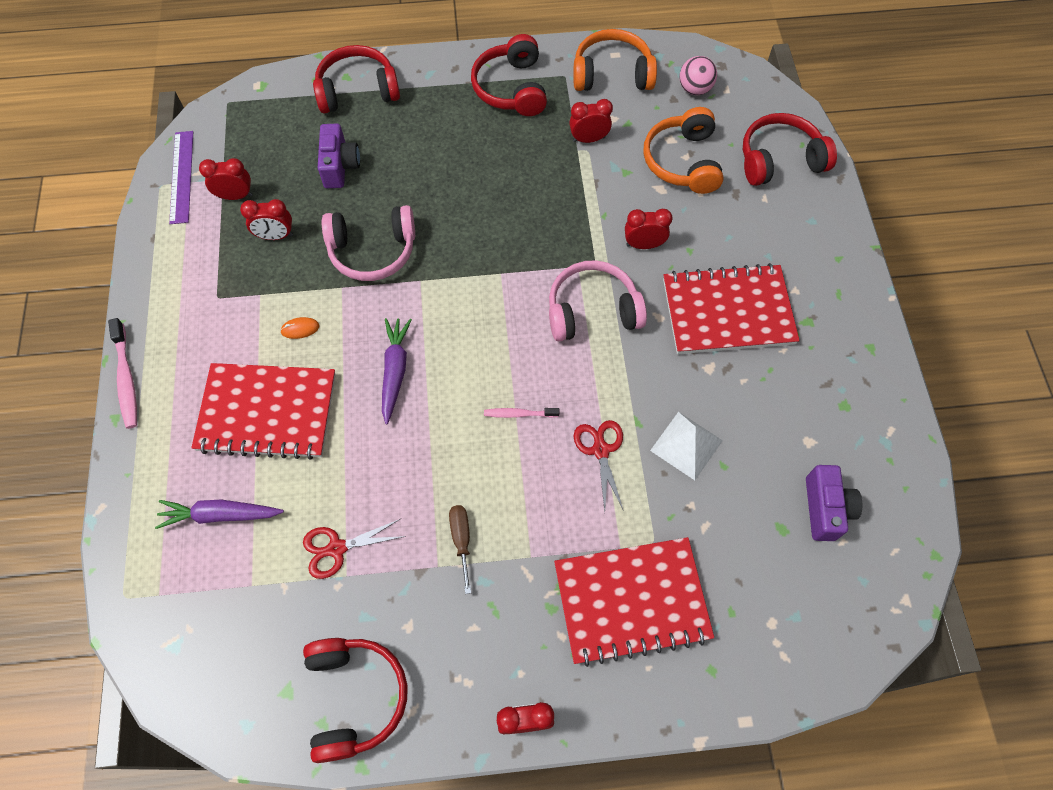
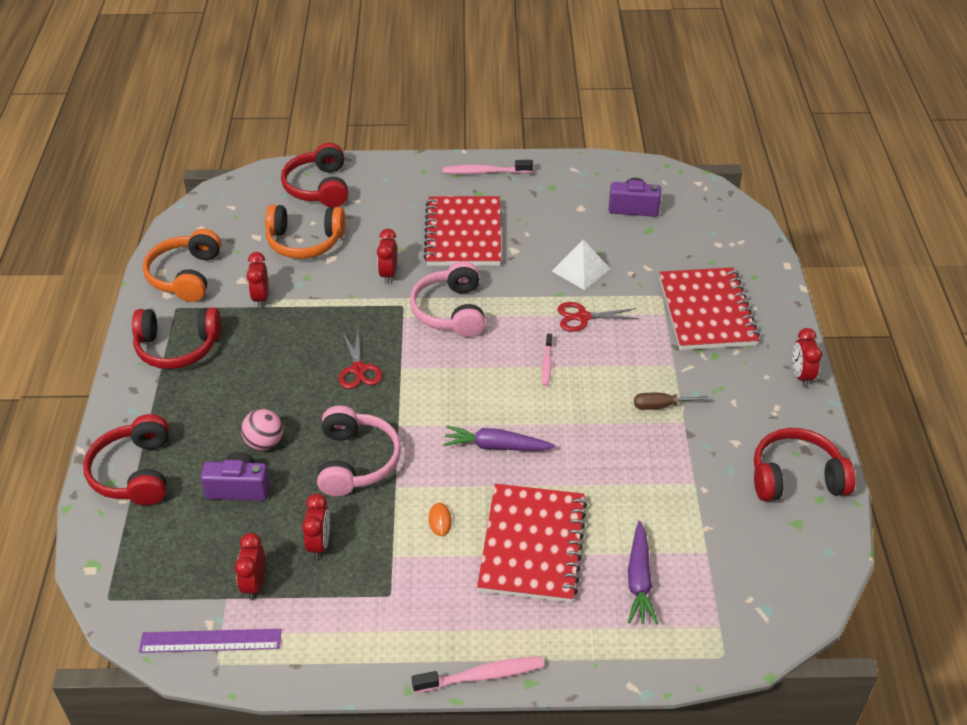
camera: 85 degrees left, 20 degrees down
red scissors [303,519,406,579] -> red scissors moved to [339,331,382,389]
pink ball [679,56,717,95] -> pink ball moved to [241,409,283,450]
none -> pink toothbrush [443,160,533,174]

